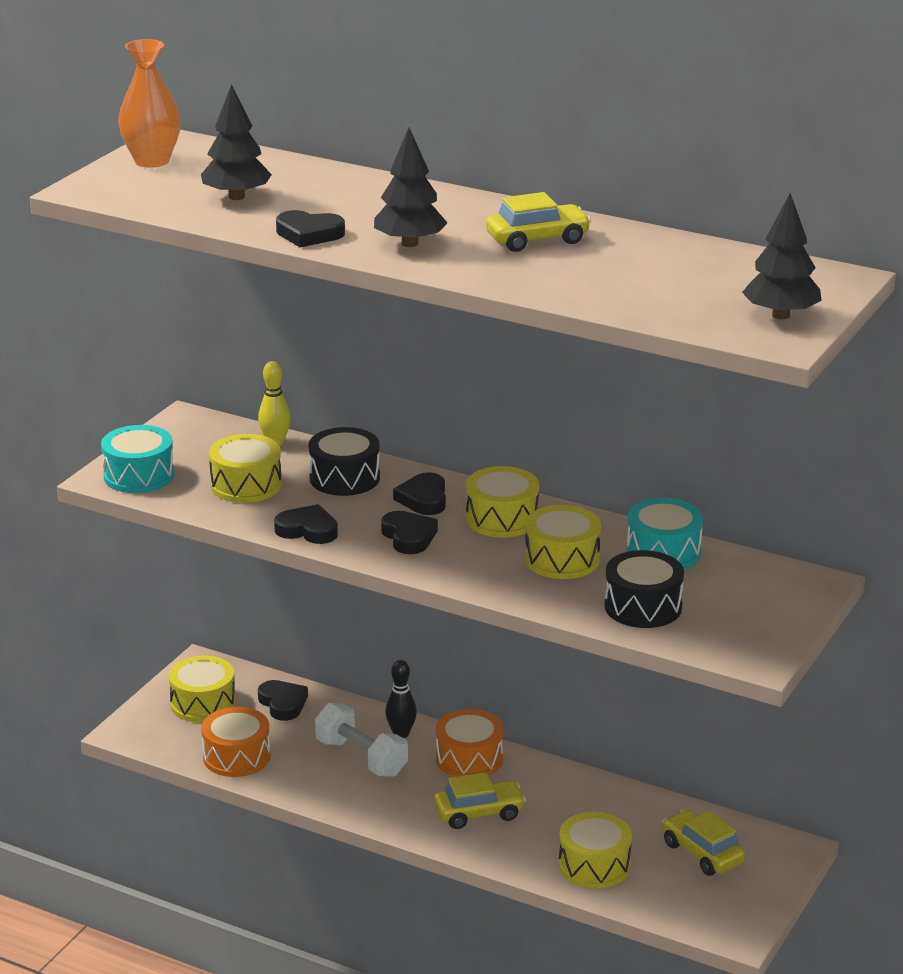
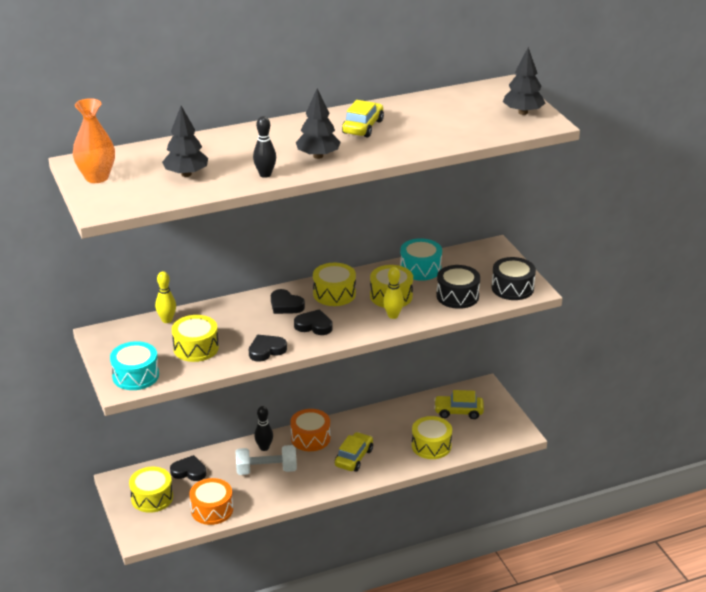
camera: 50 degrees left, 5 degrees up
black heart [276,210,345,247] -> black bowling pin [253,116,276,178]
black drum [309,427,380,496] -> black drum moved to [492,257,536,300]
none -> yellow bowling pin [383,267,404,319]

